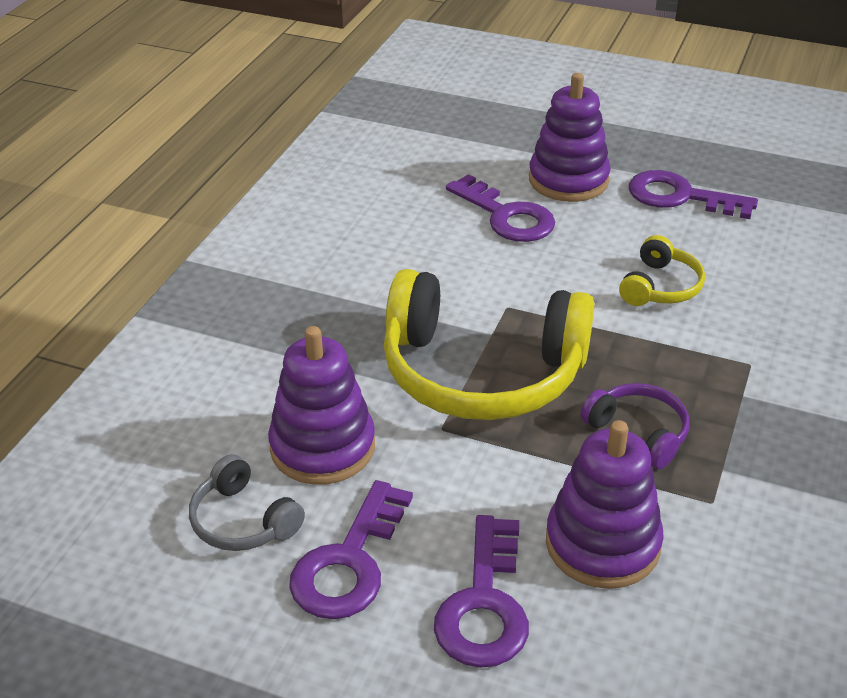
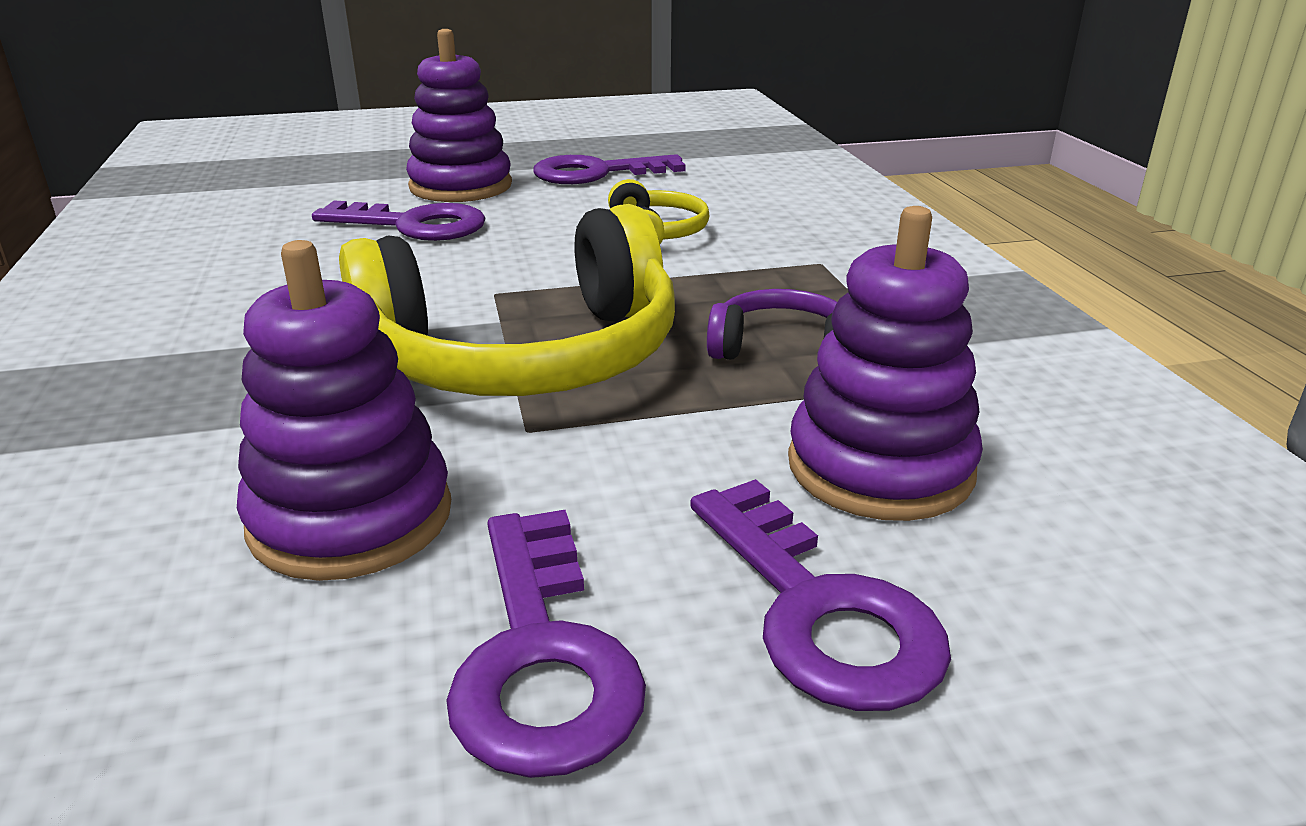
camera: 35 degrees left, 10 degrees down
grey headphones [189,454,305,551] -> none

